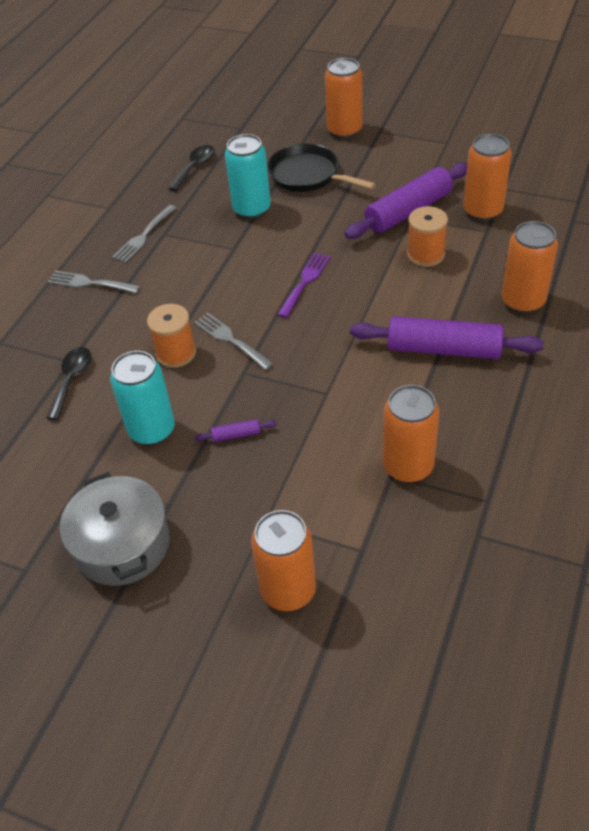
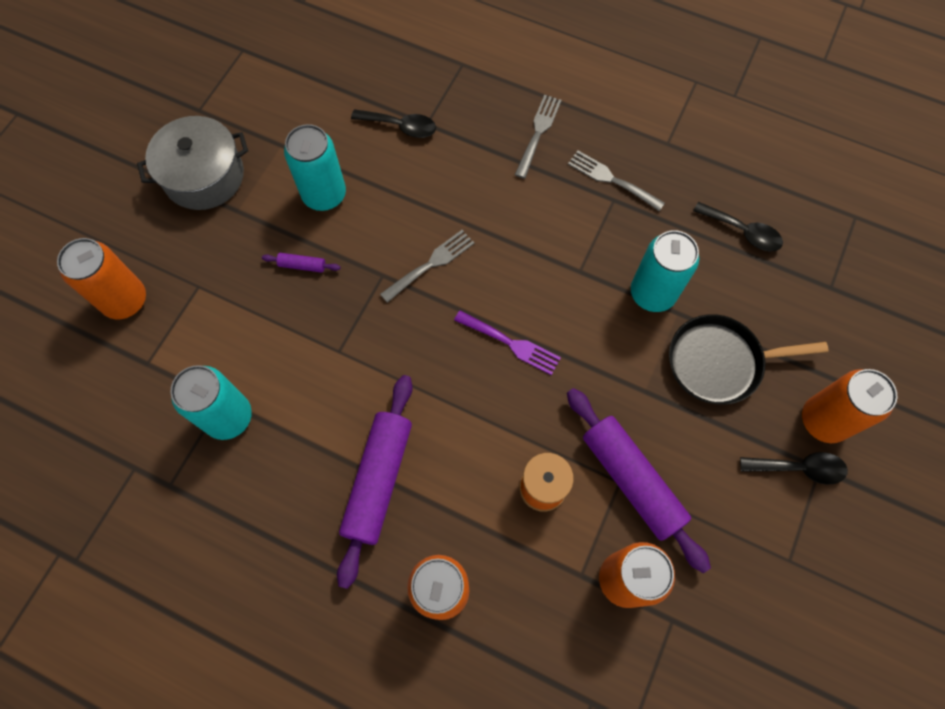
camera: 90 degrees right, 20 degrees up
orange spool [147,304,196,368] -> none
purple rolling pin [194,419,277,442] -> purple rolling pin turned 75 degrees counterclockwise [262,253,340,273]
black pan [267,143,375,192] -> black pan turned 135 degrees counterclockwise [669,314,829,405]
orange can [383,385,439,483] -> turquoise can [170,365,252,440]
none -> black spoon [740,452,848,485]

